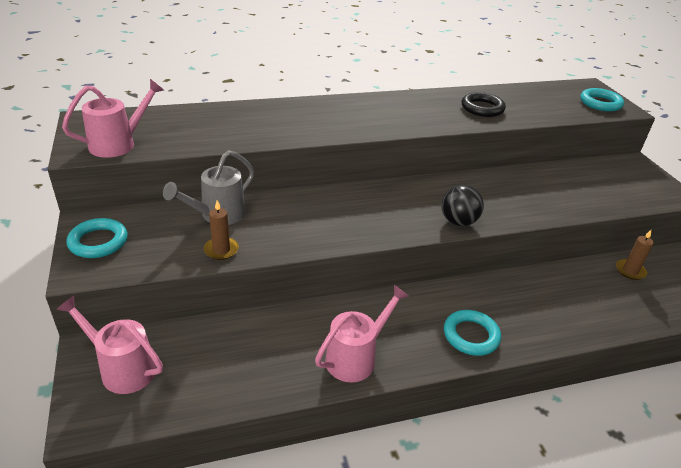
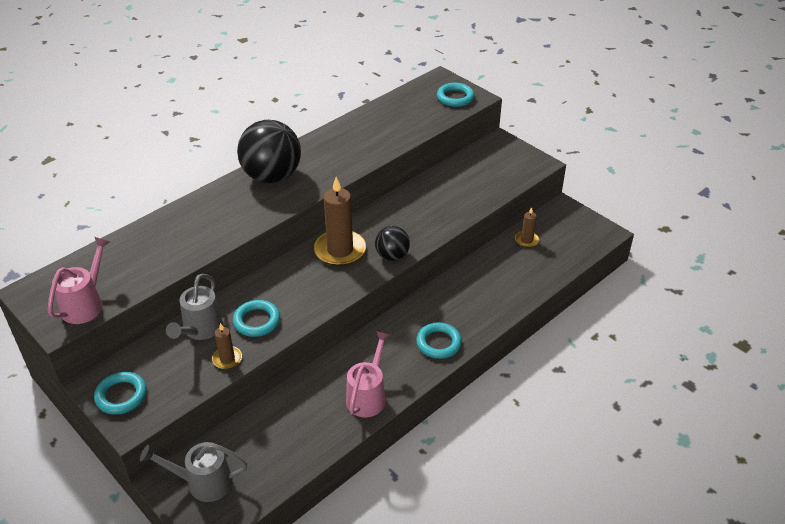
camera: 25 degrees left, 5 degrees up
pink watering can [56,296,163,394] -> grey watering can [140,442,247,502]
black ring [462,92,506,117] -> none
none -> turquoise ring [233,300,280,337]
none -> black ball [237,120,301,183]
none -> brown candle [314,177,366,266]

